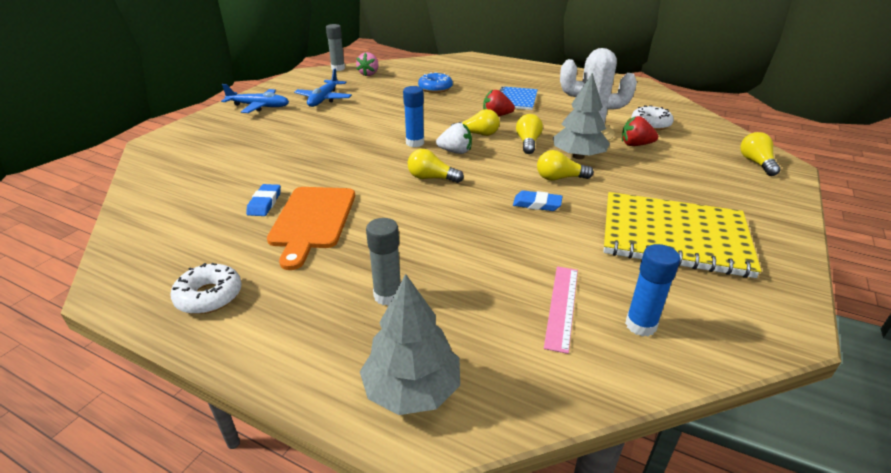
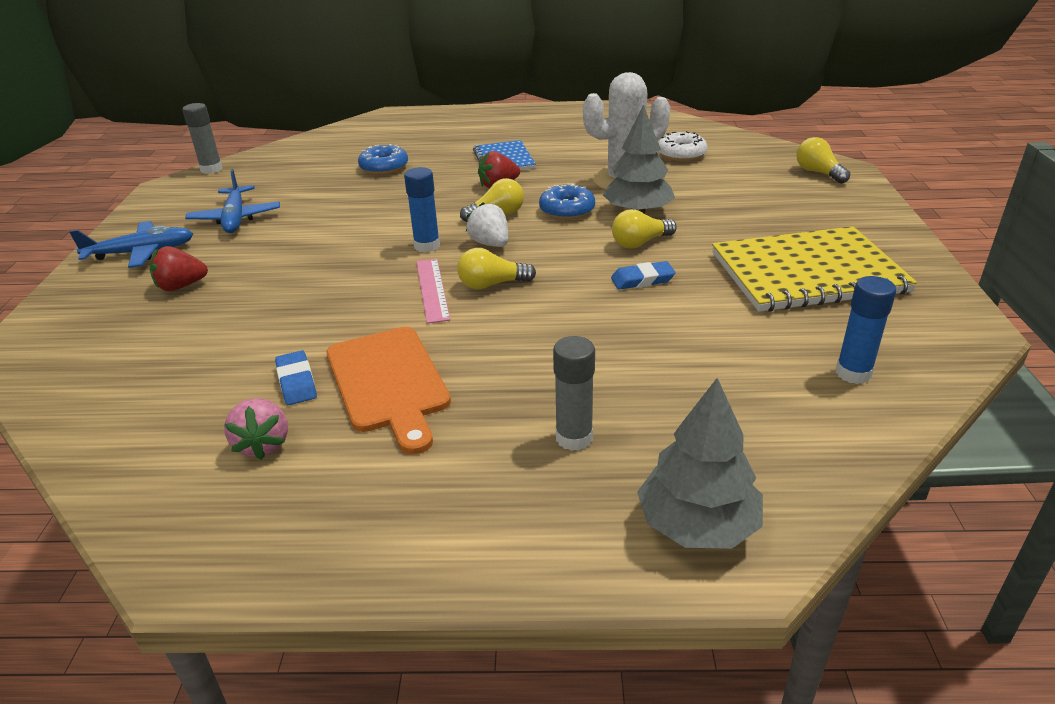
camera: 25 degrees left, 0 degrees up
white donut [171,263,242,314] -> none
pink strawberry [356,52,379,76] -> pink strawberry moved to [224,398,288,460]
white strawberry [436,123,472,154] -> white strawberry turned 105 degrees counterclockwise [466,202,508,247]
yellow light bulb [516,114,543,154] -> blue donut [539,183,595,220]
pink ruler [544,266,578,354] -> pink ruler moved to [416,259,450,324]
red strawberry [622,116,658,146] -> red strawberry moved to [150,246,208,291]

